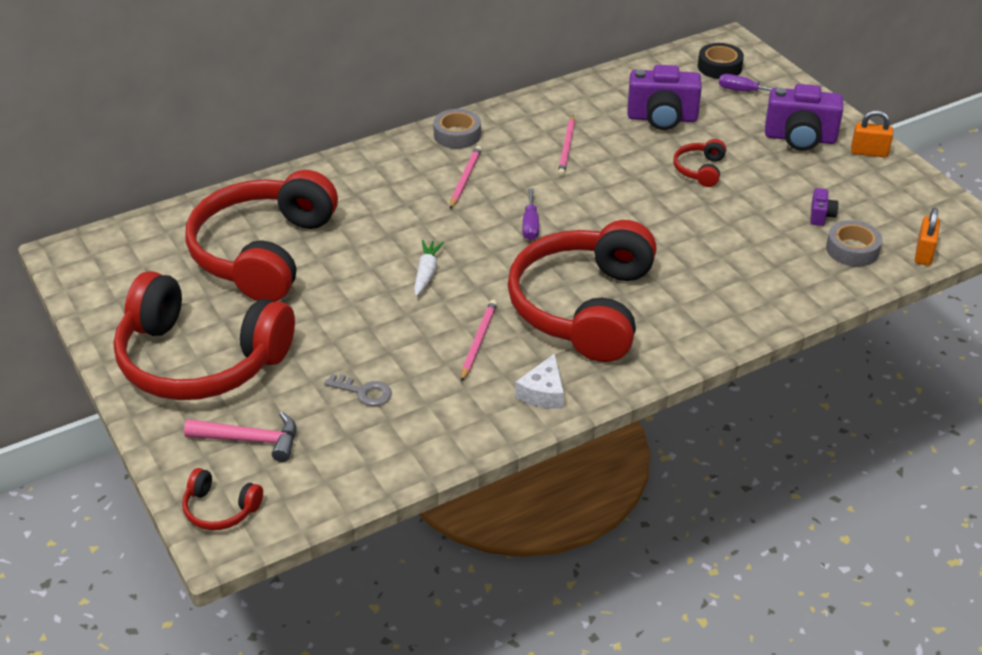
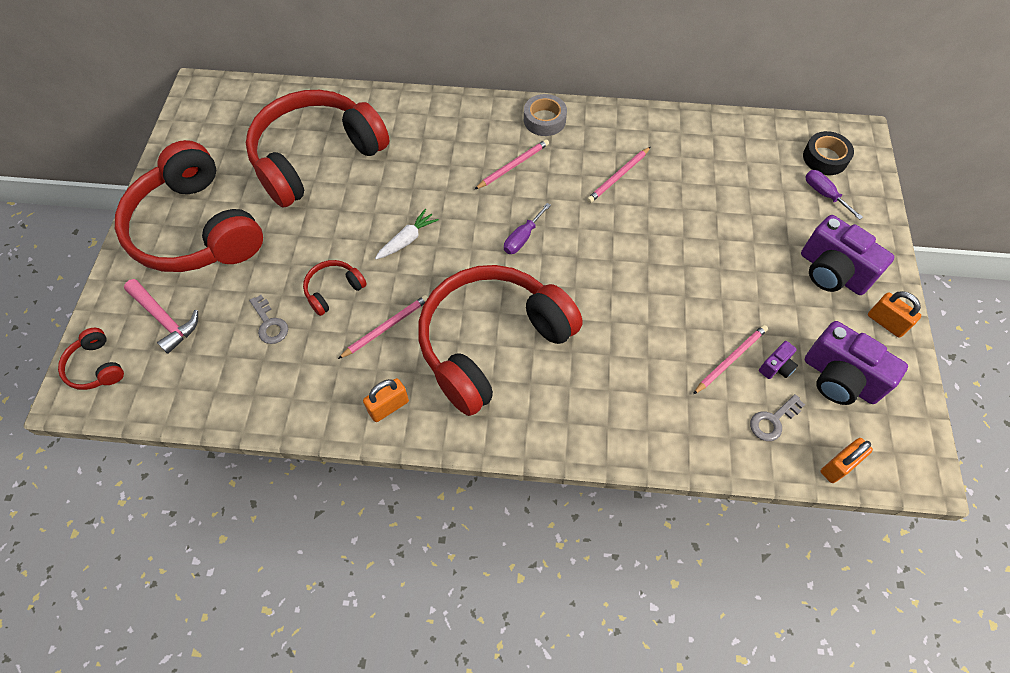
camera: 35 degrees right, 20 degrees up
white cheese [515,353,564,409] -> orange padlock [363,378,409,422]
purple camera [628,65,702,130] -> purple camera moved to [804,321,908,405]
red headphones [673,139,726,187] -> red headphones moved to [303,260,367,316]
grey tape [826,220,882,267] -> grey key [750,394,805,441]
none -> pink pencil [693,325,768,394]

